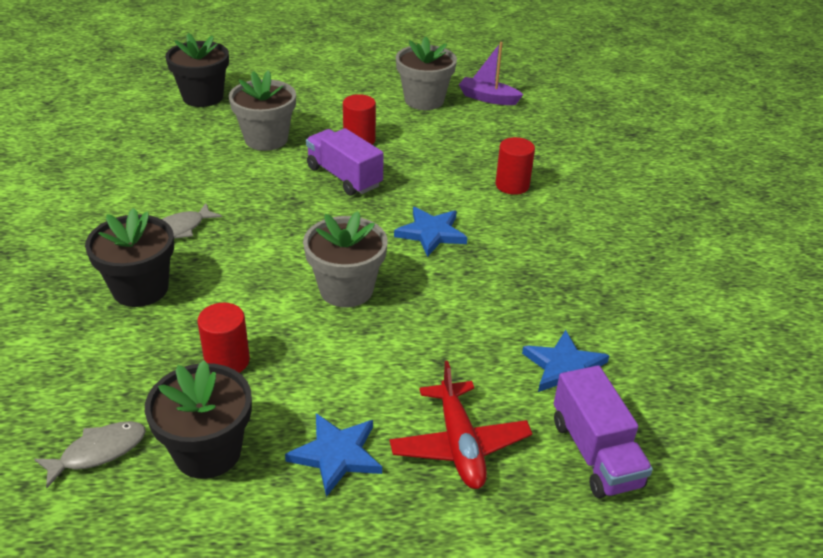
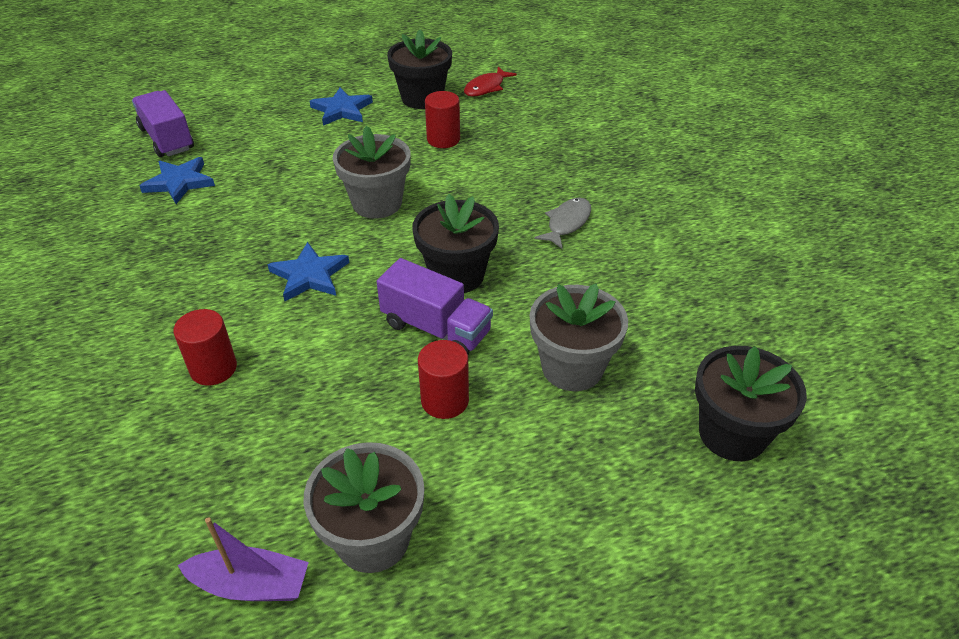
camera: 165 degrees right, 5 degrees up
grey fish [34,421,146,488] -> red fish [464,67,517,96]
black flower pot [85,208,174,307] -> black flower pot moved to [412,194,499,293]
red plane [390,361,532,489] -> none

